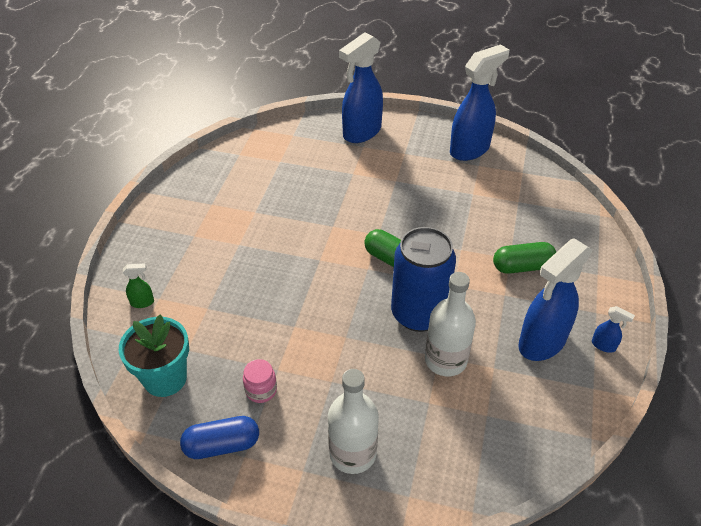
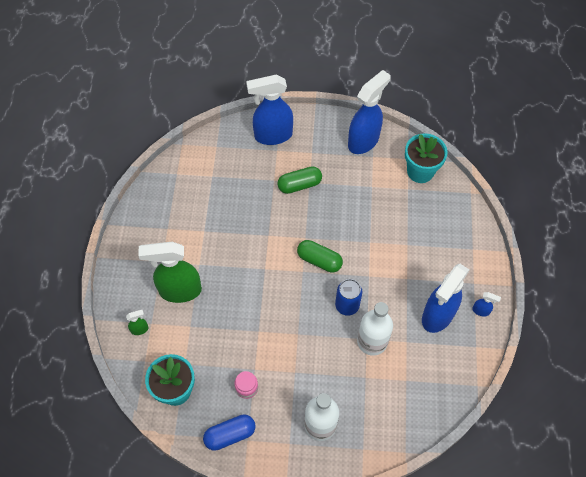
camera: 10 degrees left, 15 degrees up
blue spray bottle [339,32,383,143] -> blue spray bottle turned 45 degrees clockwise [246,75,293,145]
blue can [391,227,456,332] -> blue can [335,279,362,316], size x0.59
green capsule [493,242,556,274] -> green capsule moved to [277,166,322,194]
none -> green spray bottle [138,242,202,303]
none -> turquoise flower pot [405,133,448,183]

